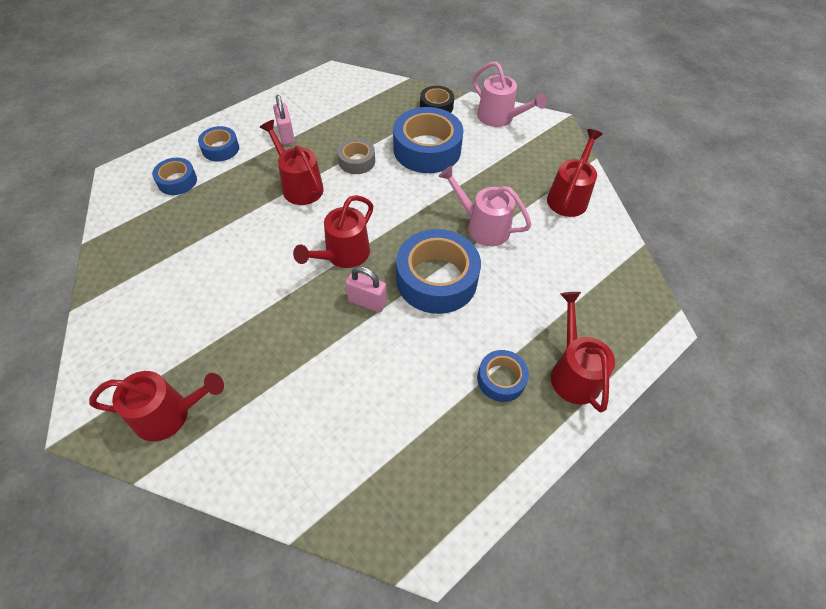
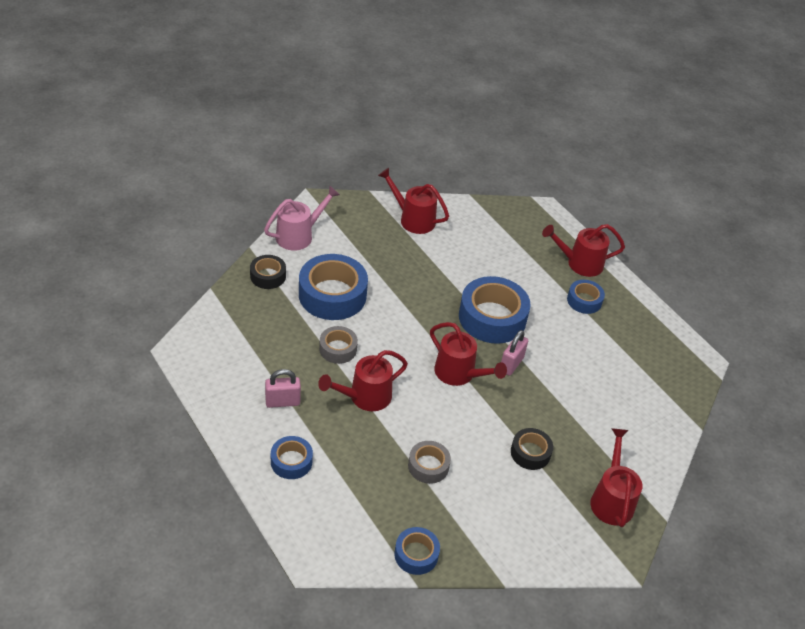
camera: 85 degrees left, 10 degrees down
blue tape [152,158,197,195] -> blue tape moved to [394,527,440,575]
pink watering can [438,165,531,246] -> none
none -> grey tape [408,441,451,484]
none -> black tape [511,428,553,470]

